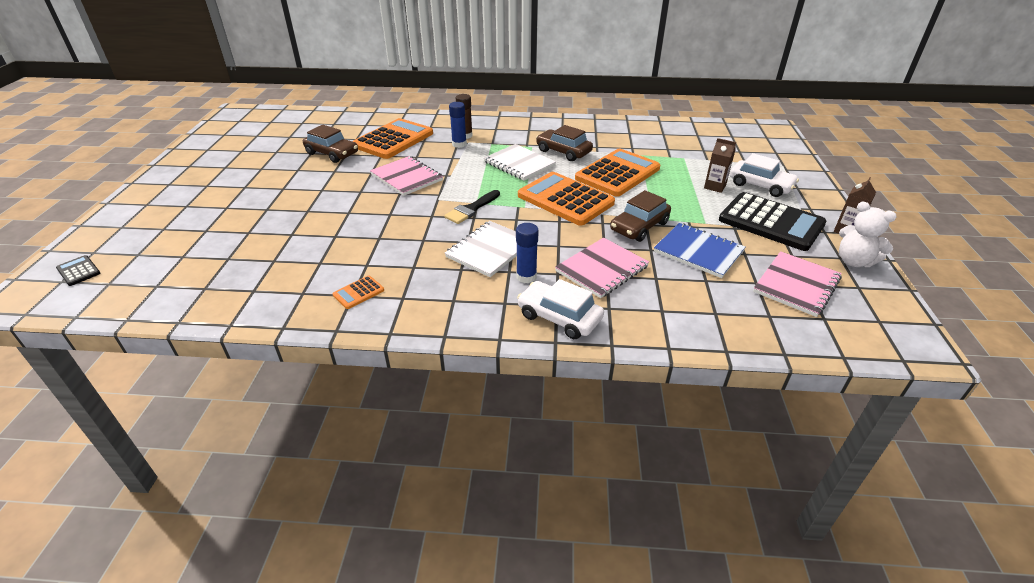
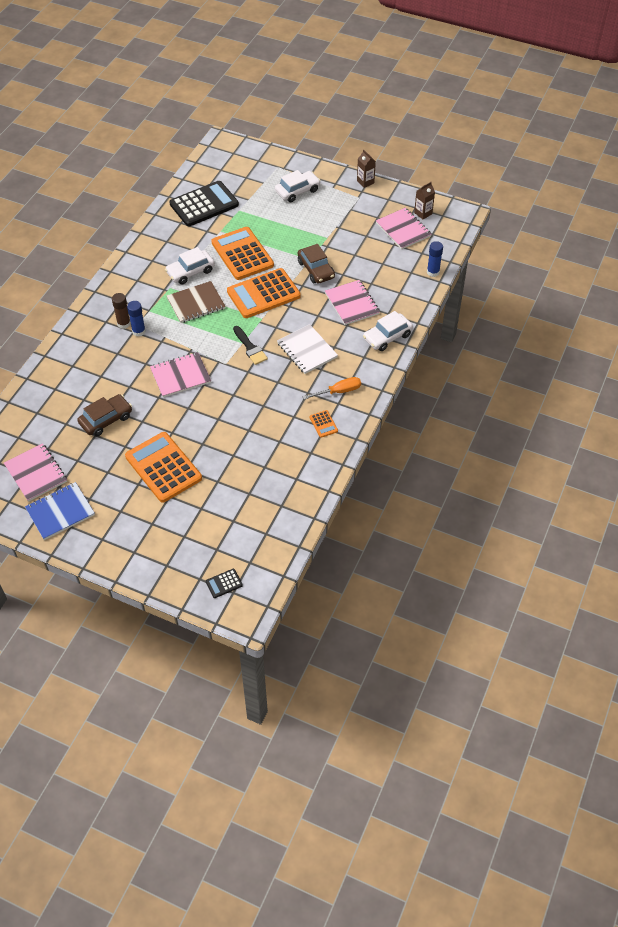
camera: 70 degrees left, 15 degrees up
orange calculator [353,118,433,159] -> orange calculator moved to [125,432,202,503]
white notebook [484,144,556,181] -> brown notebook [166,281,226,323]
blue glue stick [516,223,539,283] -> blue glue stick moved to [427,241,443,277]
brown car [536,125,593,161] -> white car [165,247,215,285]
blue notebook [654,223,745,278] -> blue notebook moved to [25,482,95,540]
brown carton [704,138,736,193] -> brown carton moved to [414,182,435,219]
black calculator [719,192,826,251] -> black calculator moved to [169,181,239,226]
white teddy bear [839,202,897,267] -> none
none -> pink notebook [4,443,67,502]
none -> orange screwdriver [303,377,361,399]

